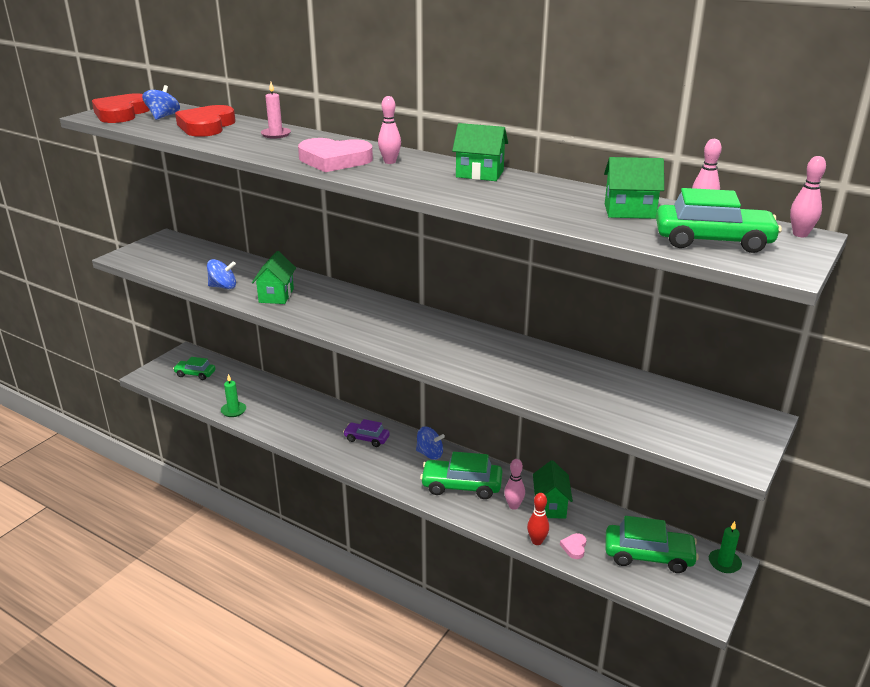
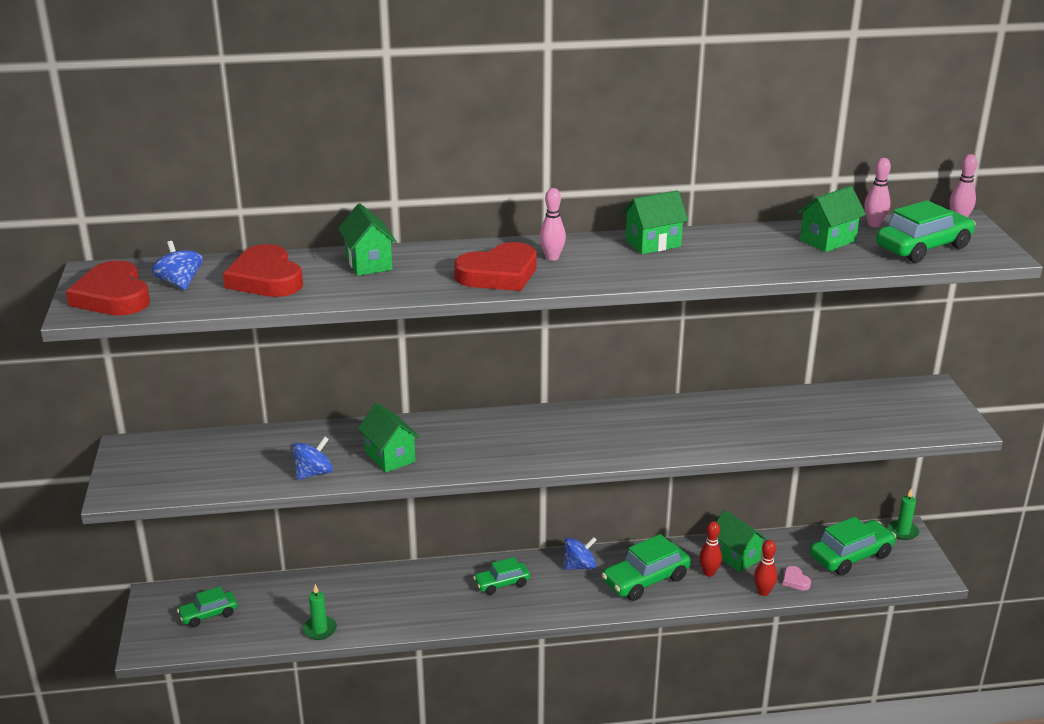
camera: 40 degrees left, 0 degrees up
pink candle [261,82,291,139] -> green house [338,204,397,276]
pink heart [298,138,373,172] -> red heart [454,242,537,291]
purple car [343,419,390,447] -> green car [473,557,530,595]
pink bowling pin [504,459,525,510] -> red bowling pin [699,521,722,577]

